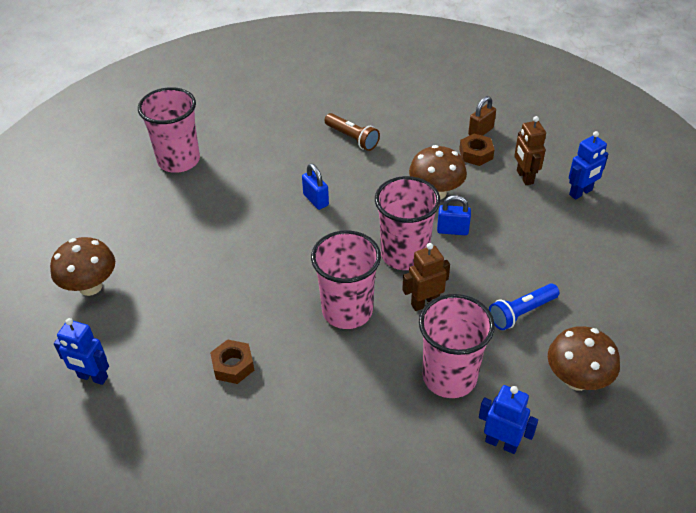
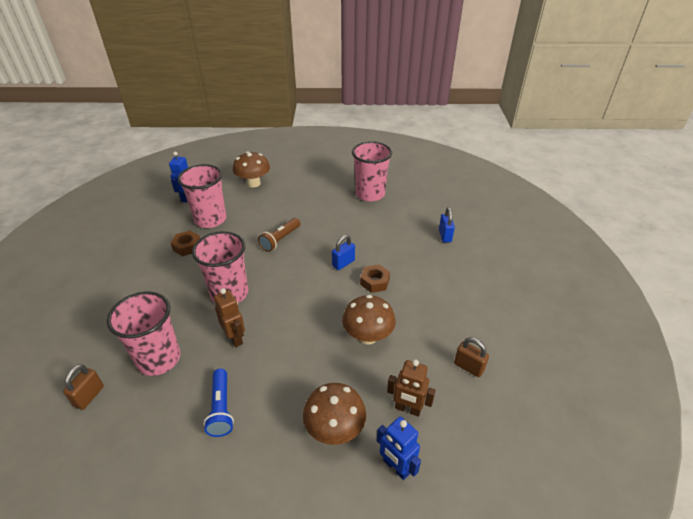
camera: 80 degrees right, 5 degrees down
brown flashlight [324,113,380,151] -> brown flashlight moved to [258,218,301,252]
pink cup [375,176,440,270] -> pink cup moved to [178,164,226,228]
blue padlock [437,195,471,235] -> blue padlock moved to [439,207,455,242]
brown nut [459,133,495,166] -> brown nut moved to [360,265,390,293]
blue robot [479,385,538,454] -> brown padlock [63,364,104,410]
blue flashlight [489,283,559,330] -> blue flashlight turned 150 degrees counterclockwise [204,369,234,437]
brown robot [514,116,546,185] -> brown robot turned 135 degrees counterclockwise [387,360,436,417]
brown mushroom [548,326,620,391] -> brown mushroom moved to [303,383,366,445]

